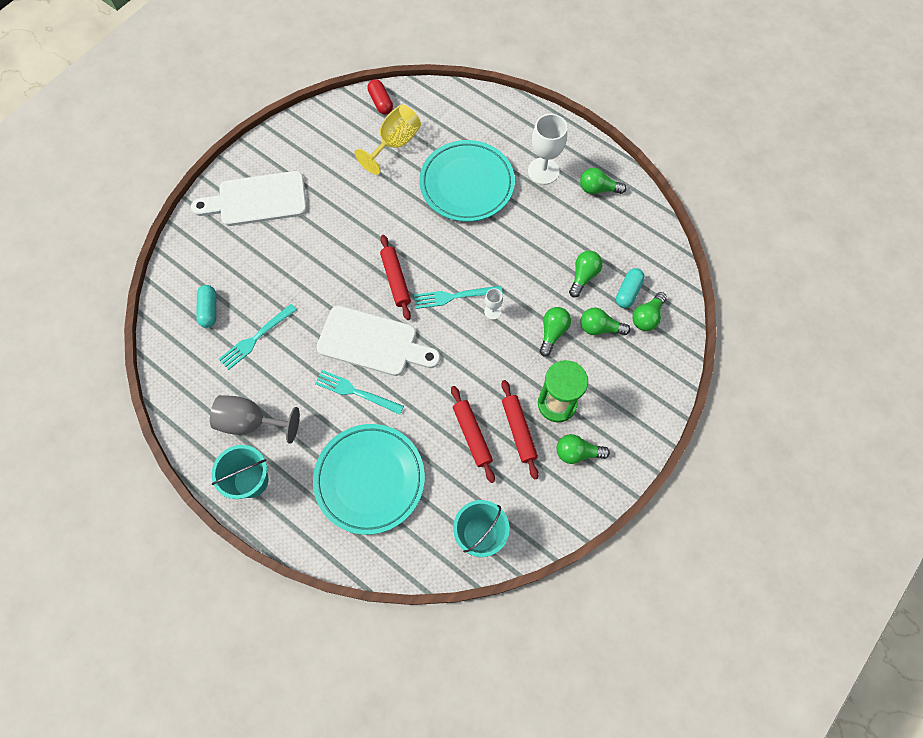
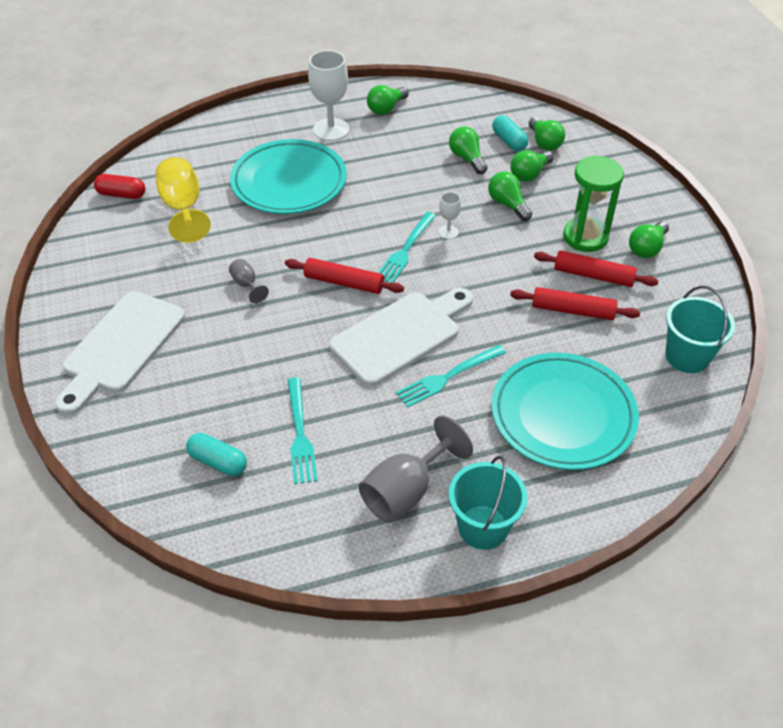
camera: 55 degrees left, 20 degrees down
none -> grey goblet [229,259,269,303]

